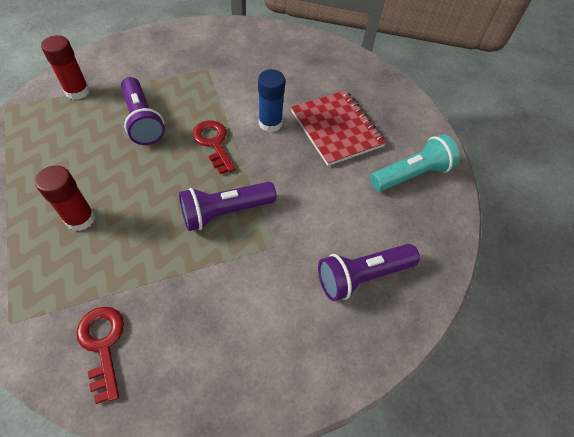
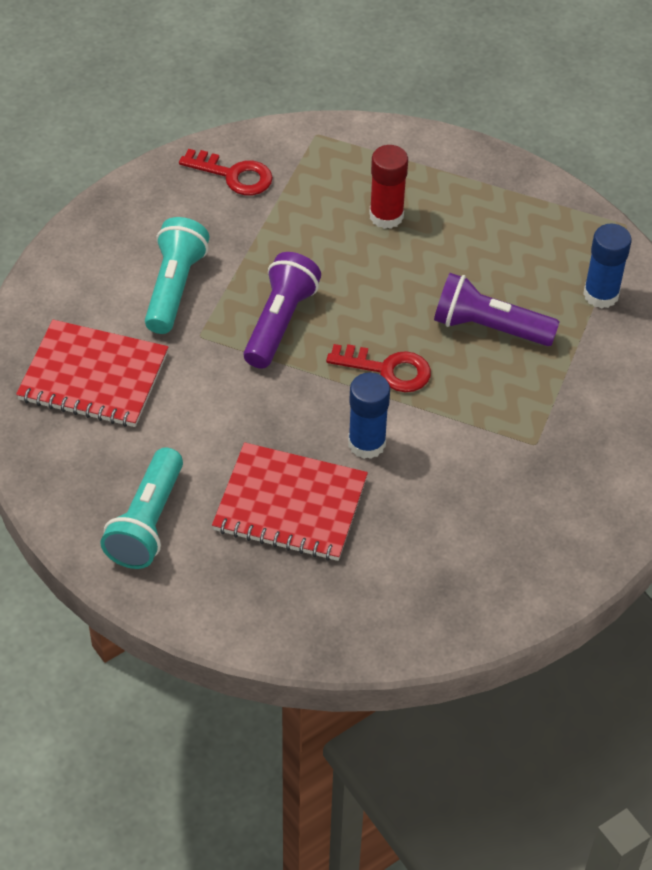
camera: 135 degrees right, 5 degrees down
red glue stick [41,35,90,100] -> blue glue stick [583,224,632,308]
purple flashlight [318,244,420,301] -> red notebook [16,320,168,427]
none -> turquoise flashlight [145,217,210,334]

